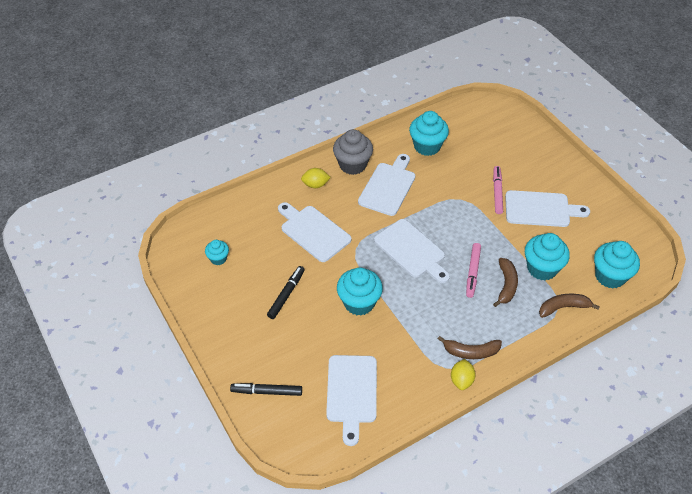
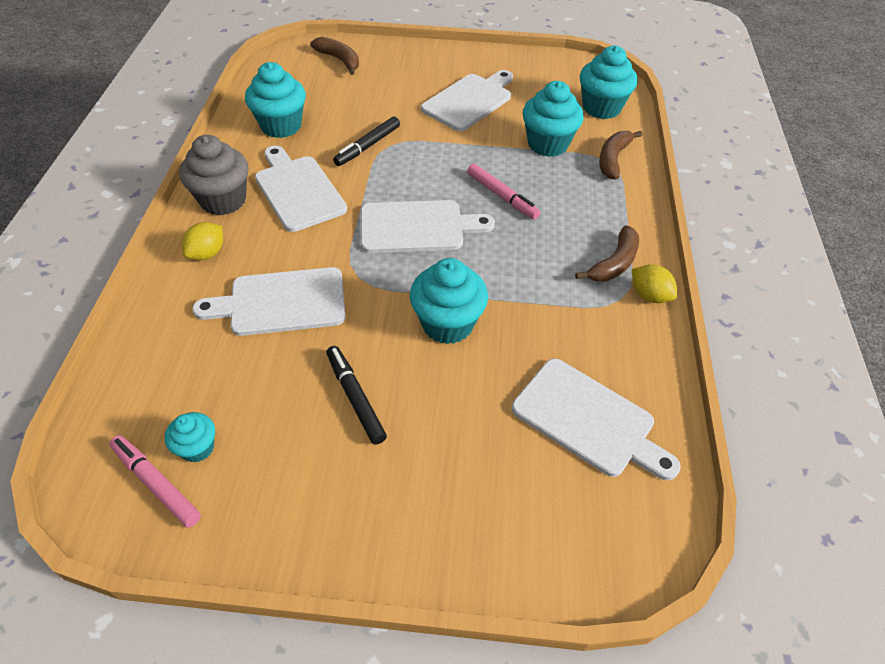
camera: 55 degrees left, 0 degrees up
black marker [230,383,302,396] -> black marker moved to [333,116,400,166]
pink marker [493,166,503,214] -> pink marker moved to [109,435,201,528]
brown banana [493,258,518,307] -> brown banana moved to [310,37,359,75]

